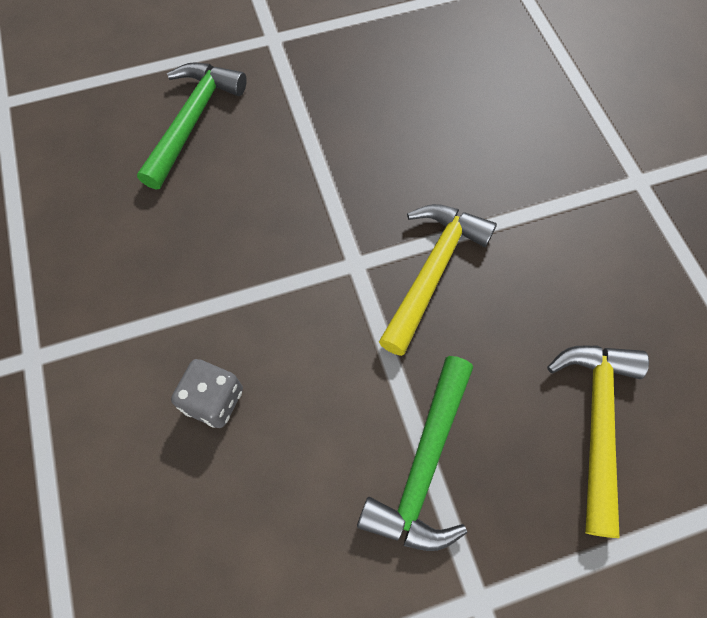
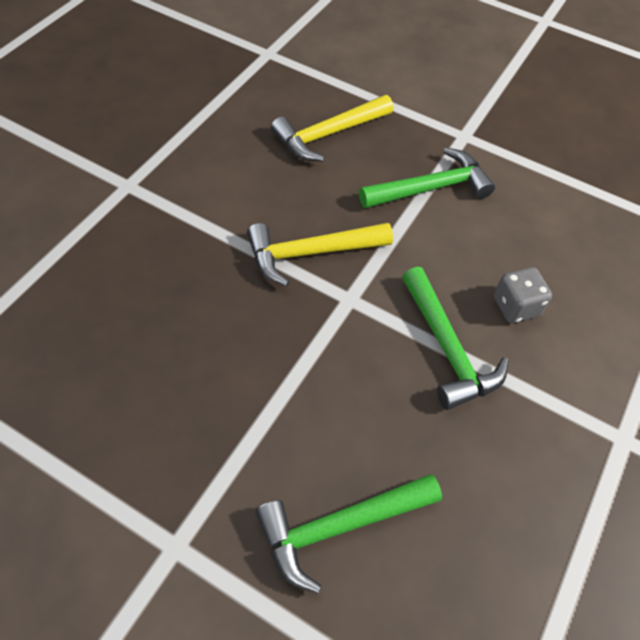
camera: 135 degrees left, 10 degrees down
none -> green hammer [402,267,509,410]

